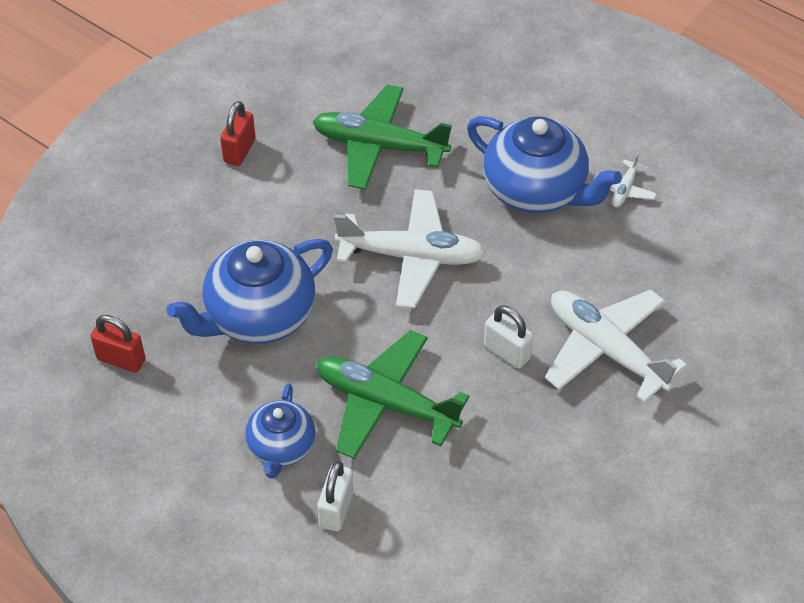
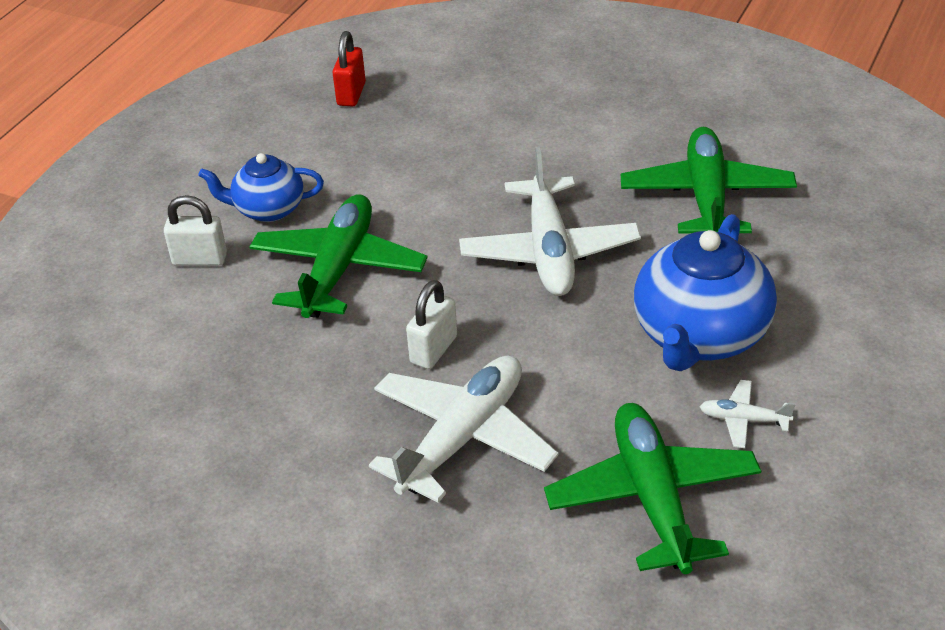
camera: 80 degrees right, 10 degrees down
blue teapot [167,239,333,344] -> none
red padlock [220,101,256,166] -> none
none -> green plane [544,403,761,574]

